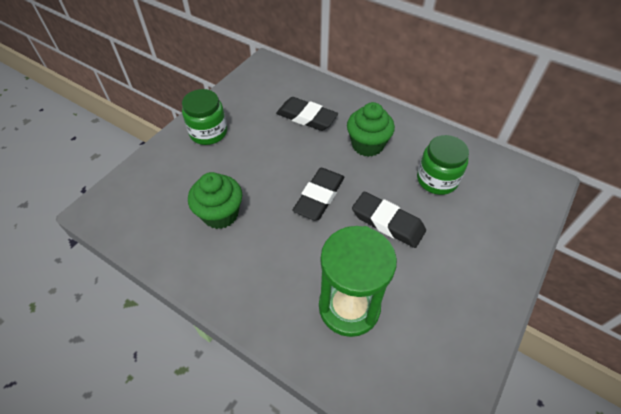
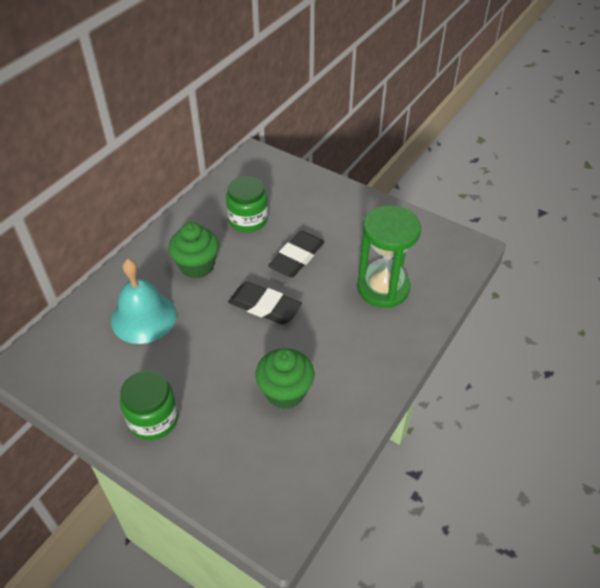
camera: 90 degrees left, 5 degrees down
black eraser [276,97,338,131] -> turquoise bell [111,259,177,344]

